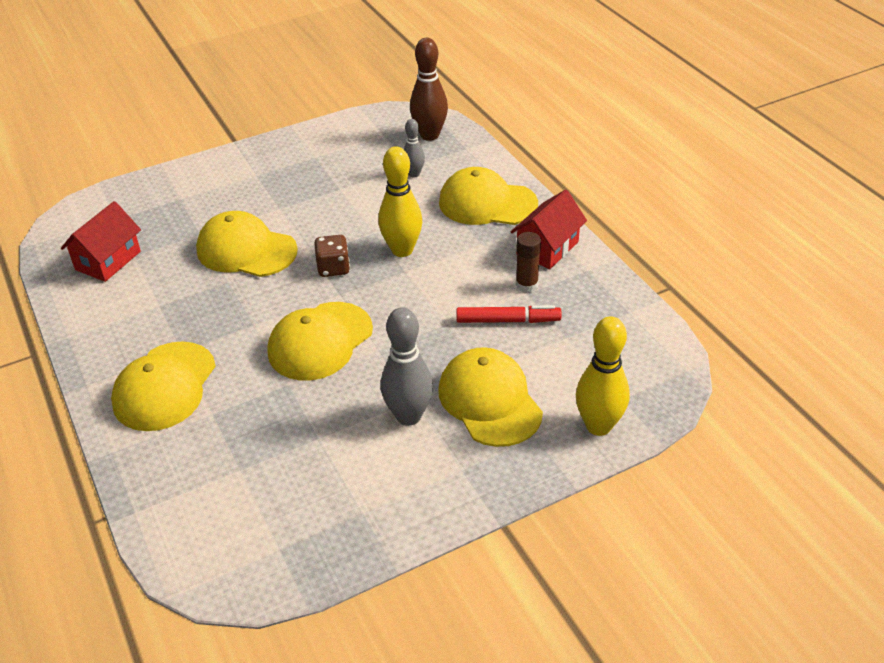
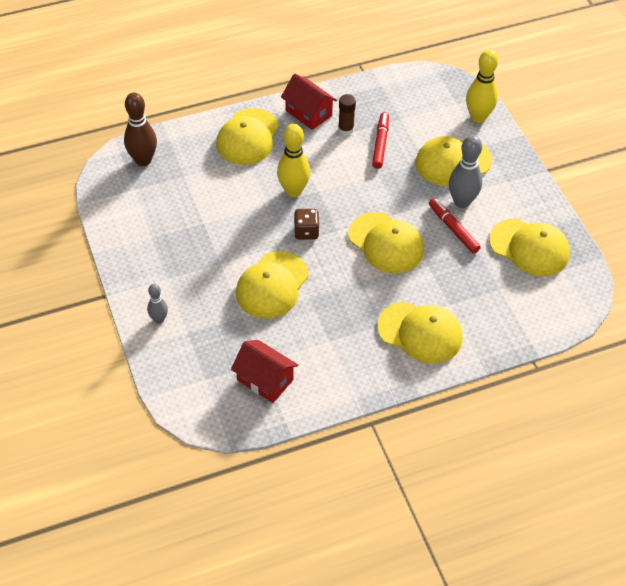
camera: 85 degrees left, 10 degrees up
grey bowling pin [404,119,425,177] -> grey bowling pin moved to [147,284,168,324]
none -> red marker [429,198,481,254]
none -> yellow cap [489,218,570,276]

